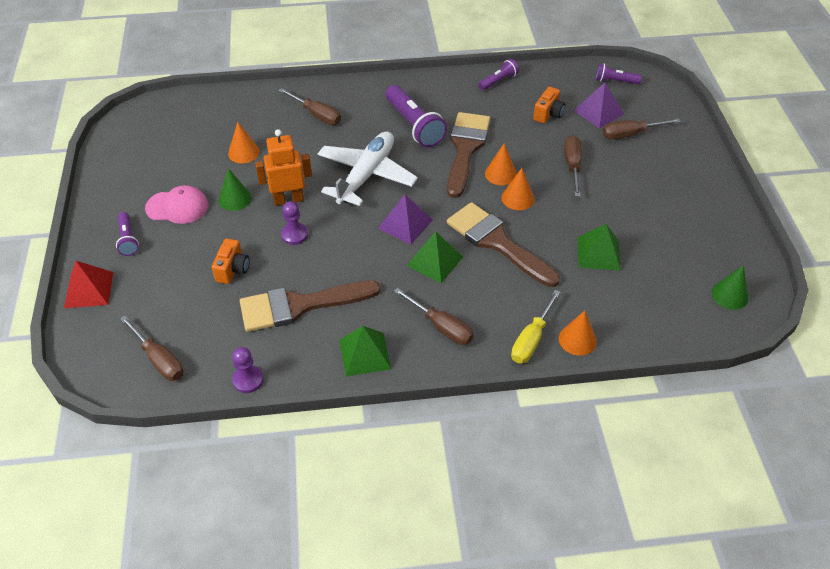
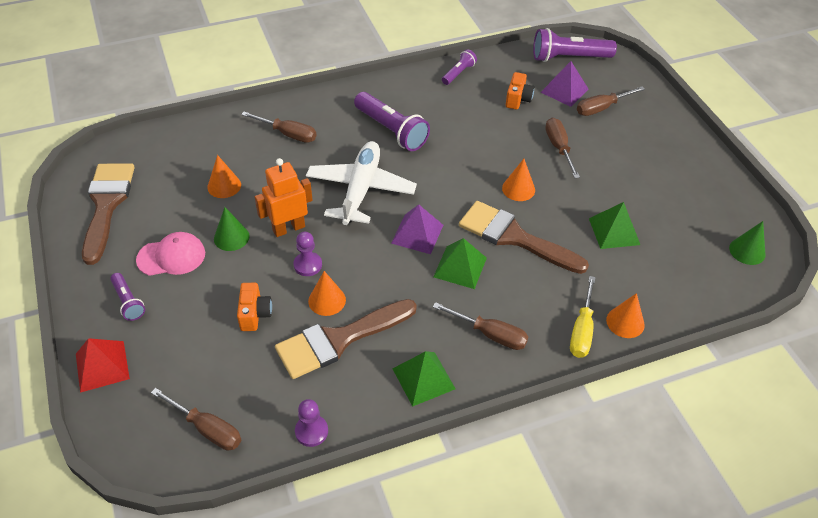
camera: 15 degrees left, 0 degrees up
brown brush [447,112,490,198] -> brown brush moved to [82,163,135,265]
orange cone [485,143,517,185] -> orange cone moved to [308,271,346,316]
purple flashlight [596,63,642,84] -> purple flashlight [533,28,617,62], size x1.84

